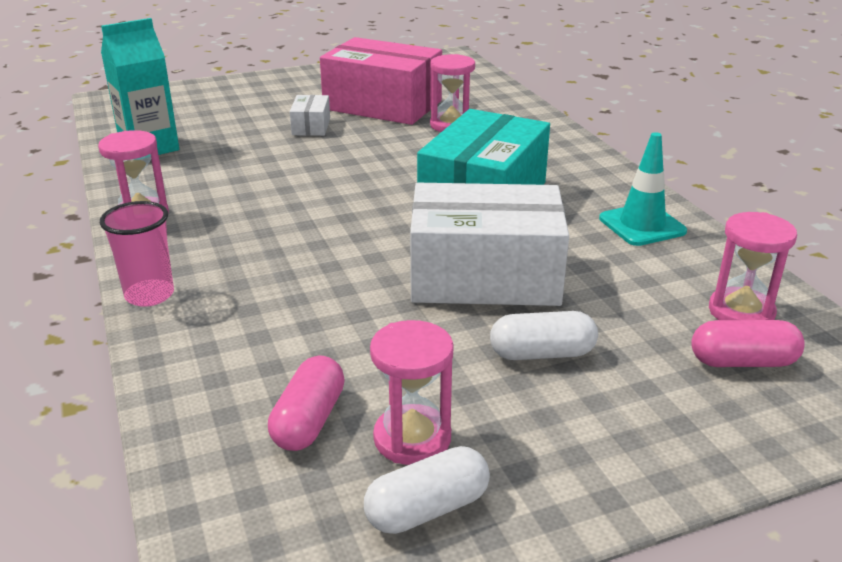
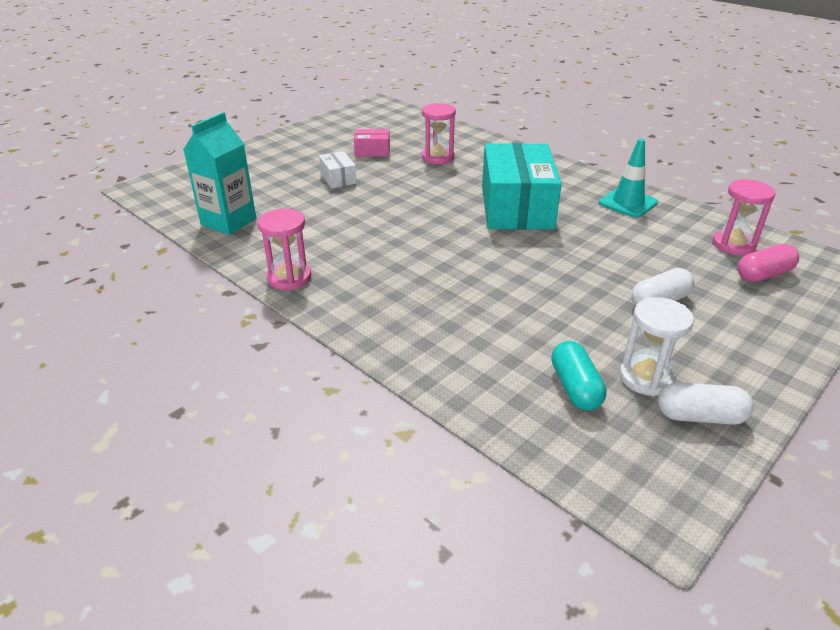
camera: 25 degrees left, 5 degrees up
pink cup [100,201,174,307] -> none
pink capsule [268,356,345,451] -> turquoise capsule [551,341,607,410]
pink box [320,37,442,125] -> pink box [354,129,390,157], size x0.44
white capsule [364,446,490,534] -> white capsule turned 60 degrees clockwise [658,382,754,425]
pink hourglass [370,320,454,465] -> white hourglass [619,297,694,396]
white box [410,183,569,306] -> none

